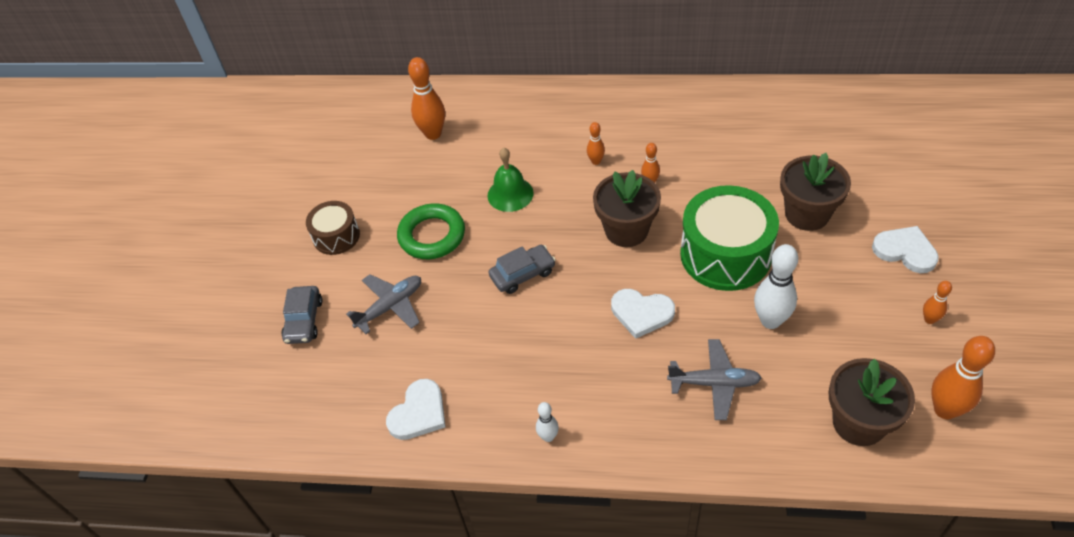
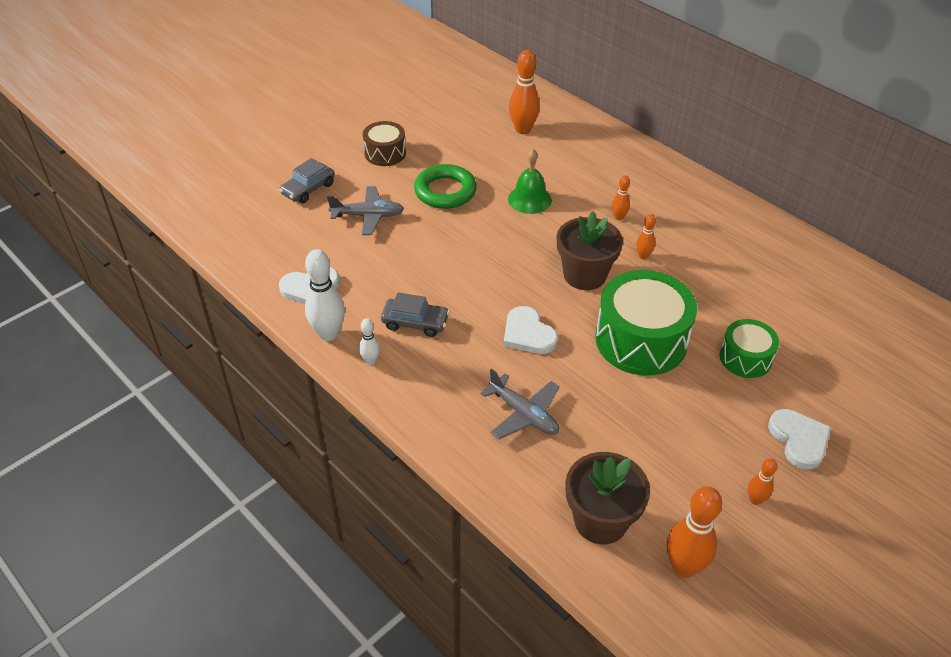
camera: 35 degrees right, 5 degrees down
grey car [489,245,556,294] -> grey car moved to [381,293,450,337]
white bowling pin [754,244,798,329] -> white bowling pin moved to [305,249,345,341]
brown flower pot [780,153,851,231] -> green drum [720,319,779,378]

